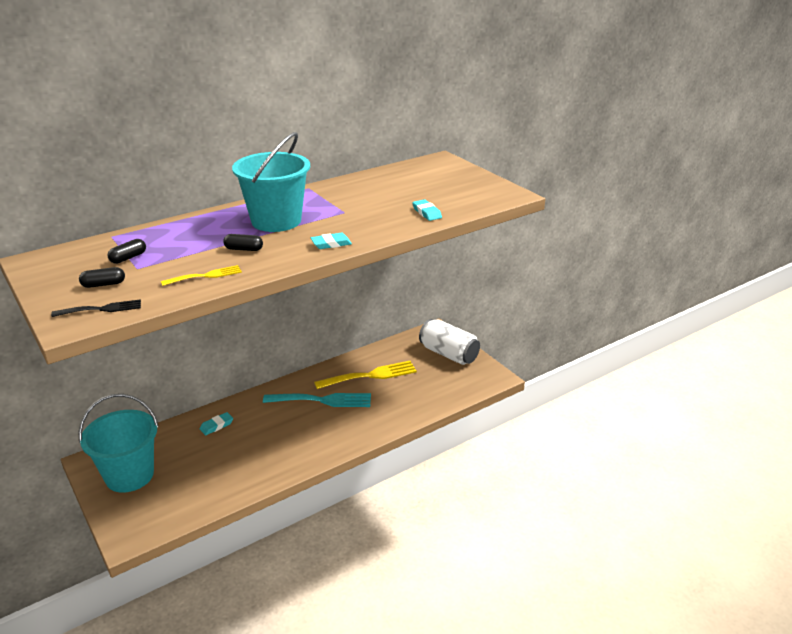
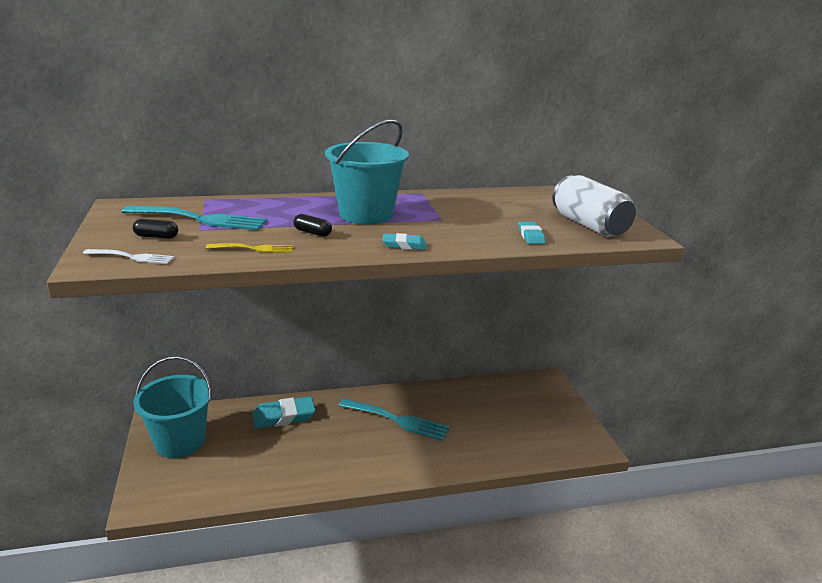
camera: 20 degrees right, 5 degrees down
black fork [51,299,141,317] -> white fork [83,249,174,264]
black capsule [107,239,146,264] -> turquoise fork [122,206,267,230]
turquoise eraser [199,412,233,436] -> turquoise eraser [252,396,316,429], size x1.84
yellow fork [314,361,417,389] -> none
white can [419,319,480,365] -> white can moved to [552,175,636,237]

